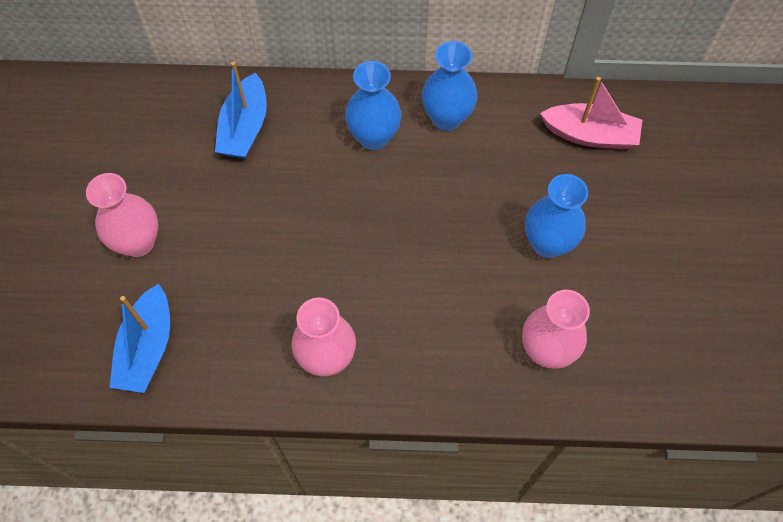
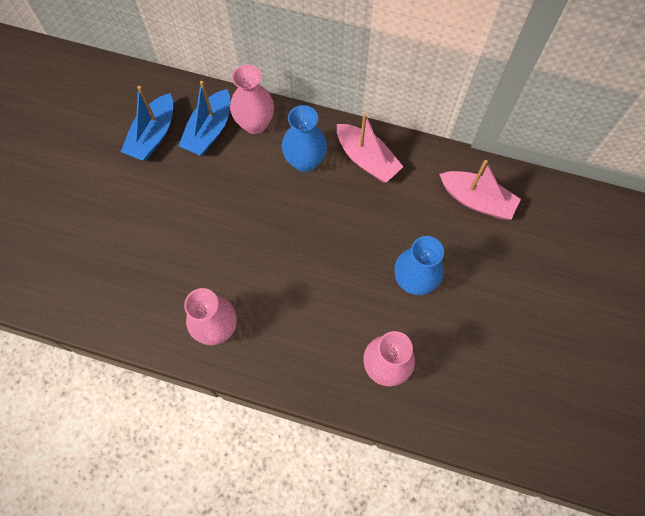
camera: 15 degrees right, 5 degrees up
pink vase [86,173,158,257] -> pink vase moved to [230,64,274,134]
blue boat [109,284,170,393] -> blue boat moved to [121,86,173,161]
blue vase [422,41,477,131] -> pink boat [337,113,403,183]

